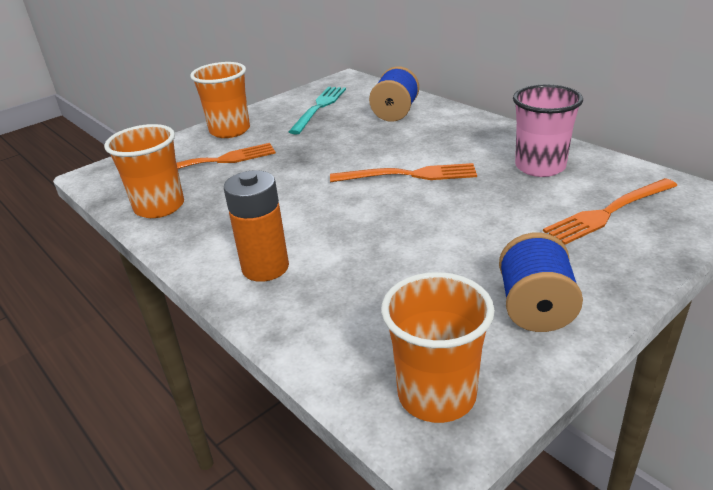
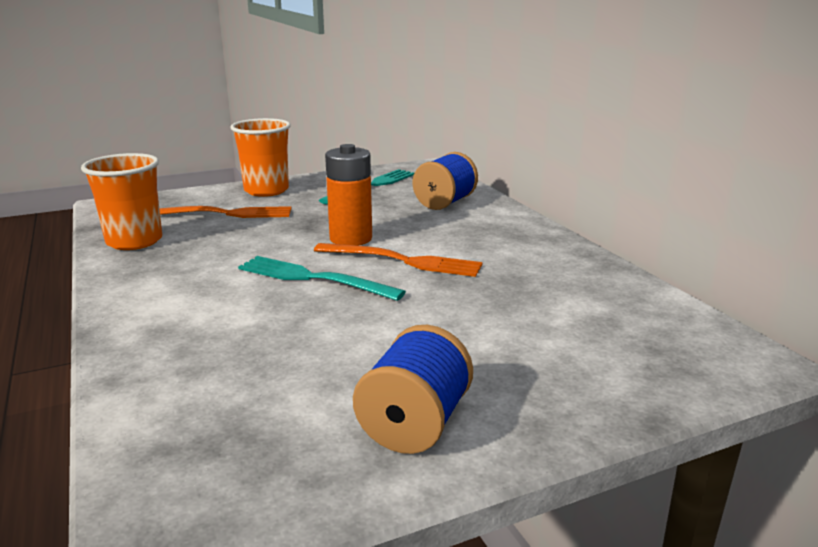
camera: 15 degrees right, 10 degrees down
orange battery [224,170,289,282] -> orange battery moved to [325,144,372,246]
orange cup [381,272,495,423] -> none
pink cup [513,85,583,177] -> none
orange fork [543,178,678,245] -> none
none -> turquoise fork [238,256,406,301]

